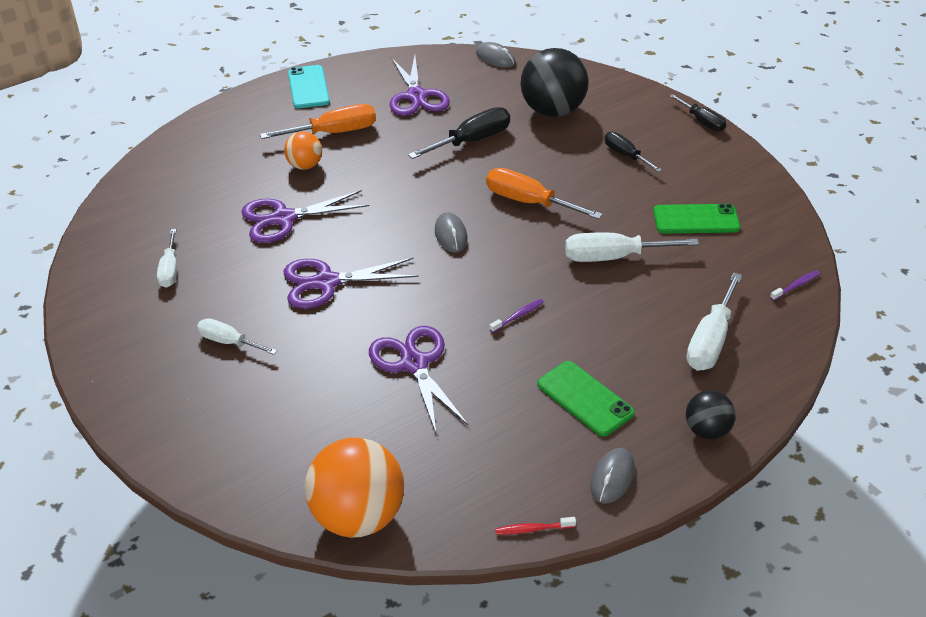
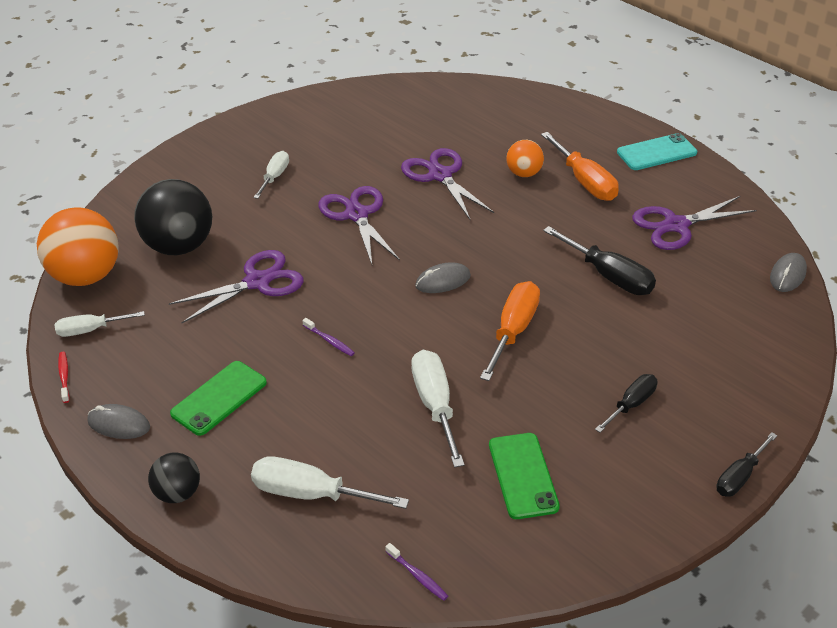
camera: 80 degrees right, 0 degrees up
white screwdriver [157,229,177,288] -> white screwdriver moved to [54,311,145,337]
black ball [521,48,589,117] -> black ball moved to [134,179,212,255]

